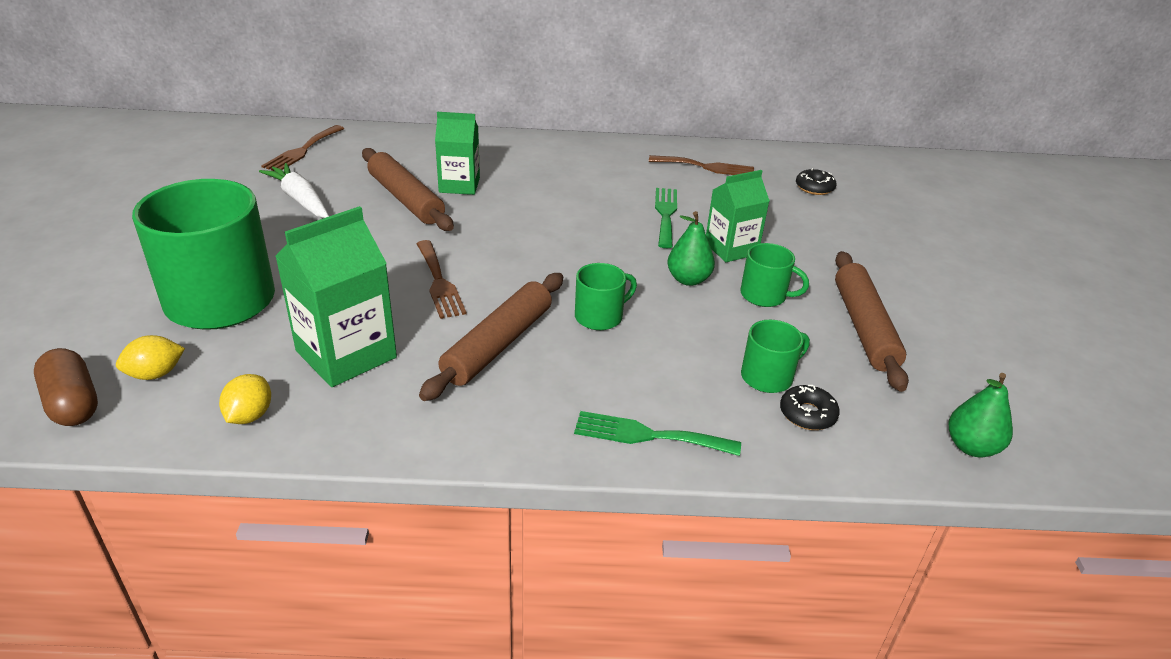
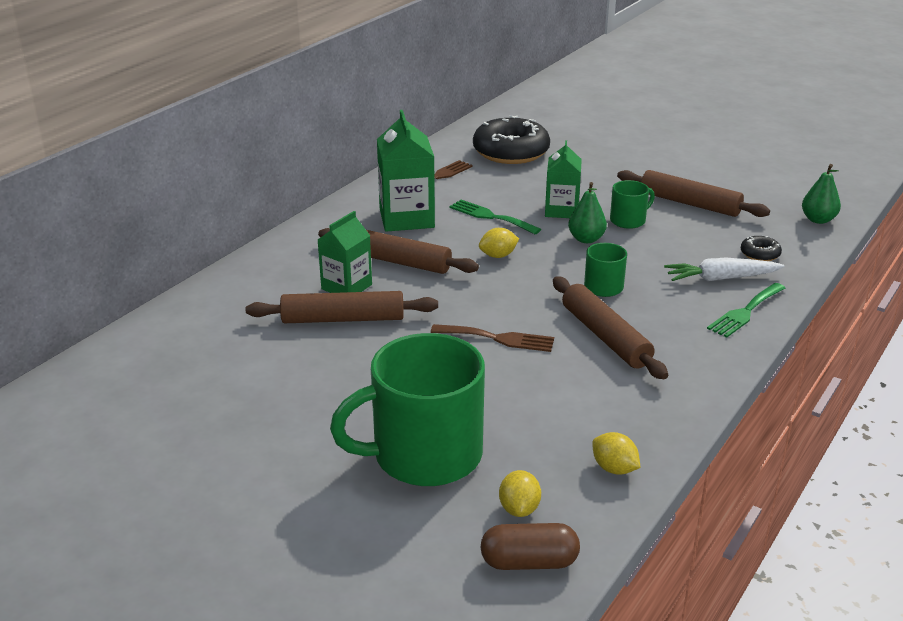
camera: 55 degrees left, 5 degrees down
white carrot [259,163,329,218] -> white carrot moved to [664,258,784,281]
brown fork [262,125,344,171] -> none
green carton [275,206,397,387] -> green carton moved to [377,110,435,232]
green mug [741,320,810,393] -> none
black donut [796,168,837,195] -> black donut [473,115,550,164], size x2.31
none -> brown rolling pin [318,228,479,274]
none -> yellow lemon [479,228,519,258]

